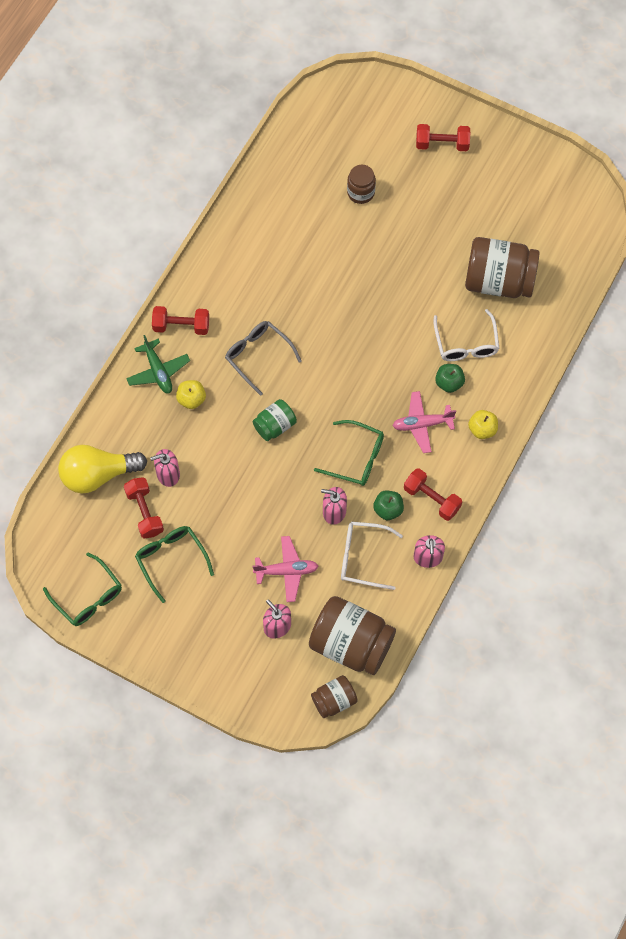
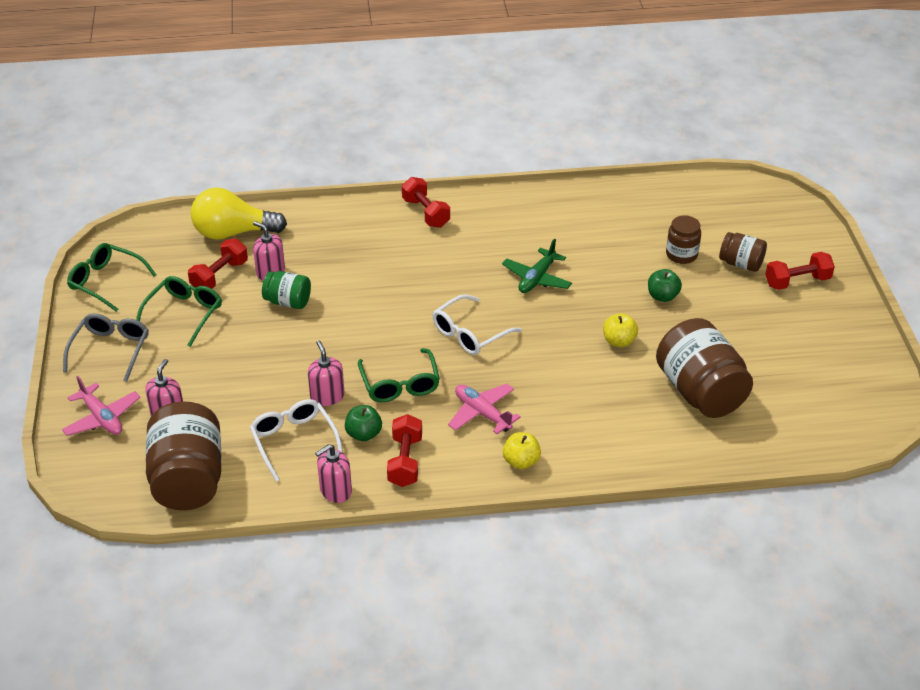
camera: 55 degrees right, 25 degrees down
green glasses [43,553,122,626] -> green glasses turned 105 degrees clockwise [67,243,156,312]
yellow light bulb [58,445,147,494] -> yellow light bulb turned 45 degrees counterclockwise [191,188,287,240]
green plane [126,335,190,394] -> green plane moved to [502,239,572,293]
yellow apple [176,380,206,409] -> yellow apple moved to [603,313,638,347]
grey glasses [225,321,302,396] -> grey glasses moved to [63,314,149,382]
green jar [253,399,297,441] -> green jar moved to [262,271,311,309]
pink plane [253,536,318,602] -> pink plane moved to [62,376,140,436]
brown jar [311,675,358,718] -> brown jar moved to [719,232,767,272]
red dumbbell [416,124,470,151] -> red dumbbell turned 75 degrees counterclockwise [765,252,835,290]
white glasses [434,309,499,361] -> white glasses moved to [432,294,522,355]
green apple [435,364,465,393] -> green apple moved to [648,269,682,302]

